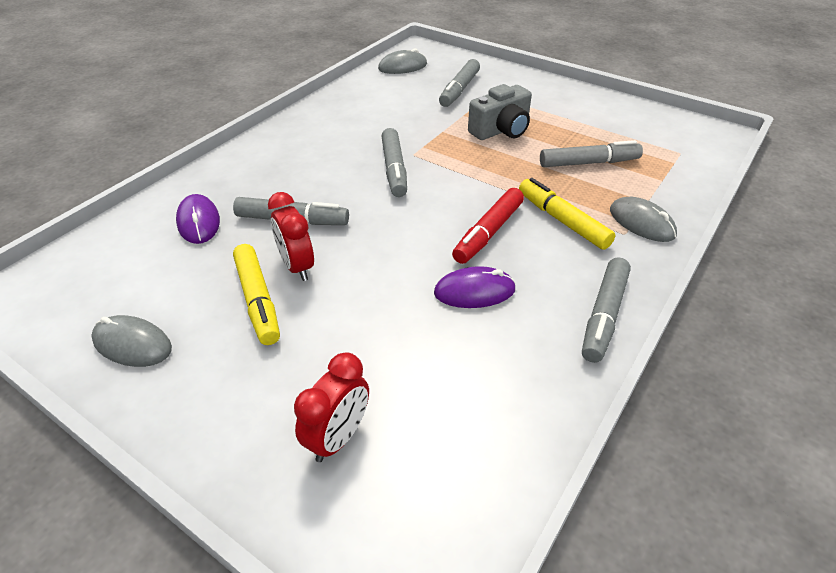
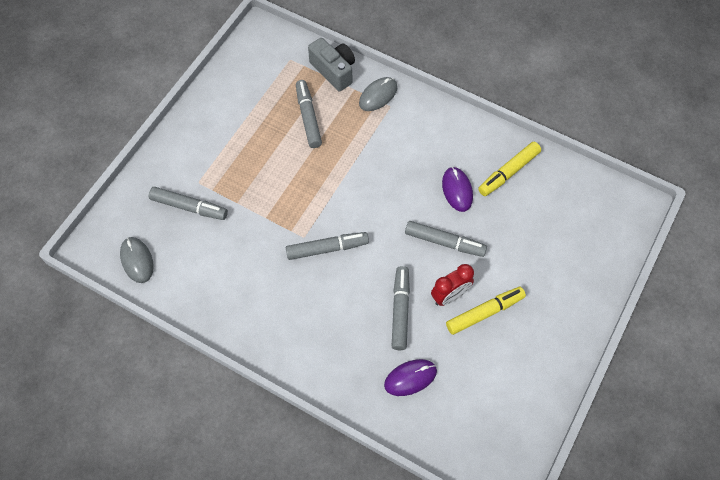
camera: 95 degrees left, 20 degrees up
grey mouse [91,315,172,367] -> none
red clock [294,352,369,462] -> none
red marker [452,188,524,264] -> none
grey camera [468,84,532,140] -> grey camera moved to [308,38,355,91]
yellow marker [519,178,615,250] -> yellow marker moved to [478,142,541,196]
grey marker [582,257,631,363] -> grey marker moved to [405,221,487,257]

